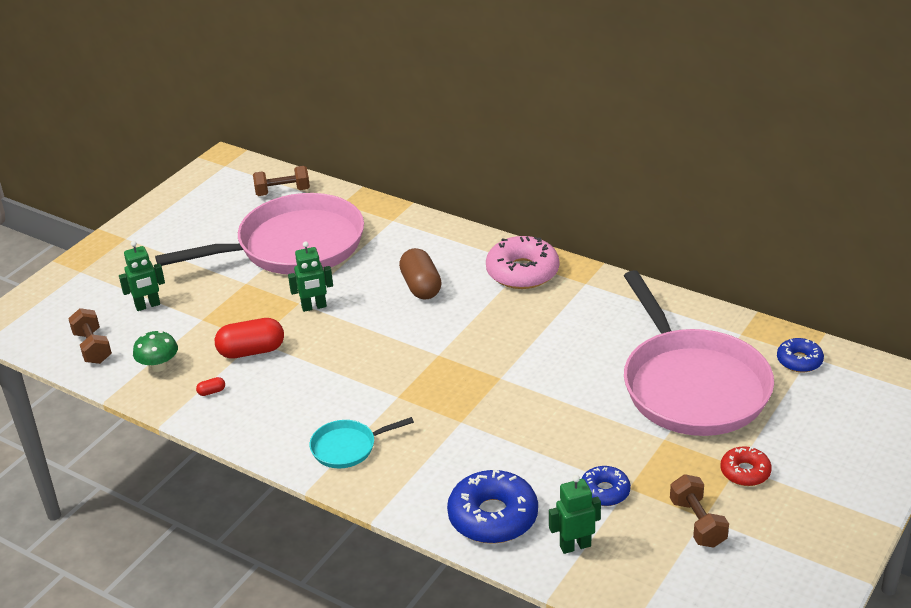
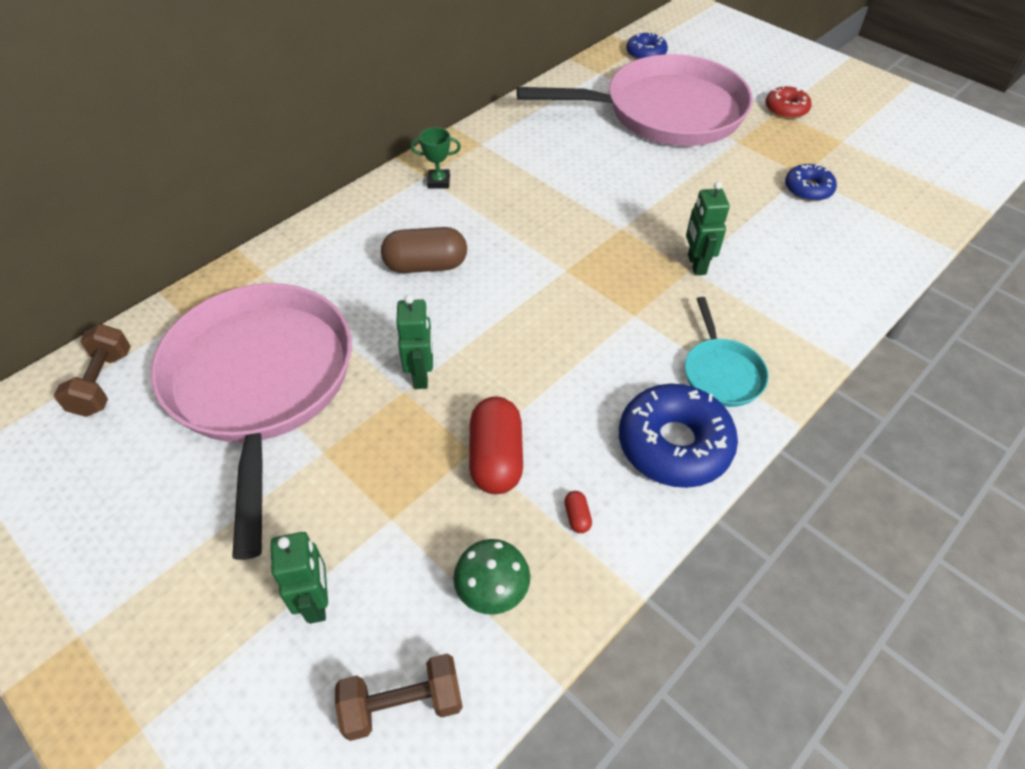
camera: 80 degrees left, 15 degrees up
blue donut [447,468,538,544] -> blue donut moved to [619,384,738,488]
pink donut [486,236,559,289] -> green trophy [410,127,461,189]
green robot [549,475,601,554] -> green robot moved to [686,181,730,275]
brown dumbbell [670,474,729,548] -> none

